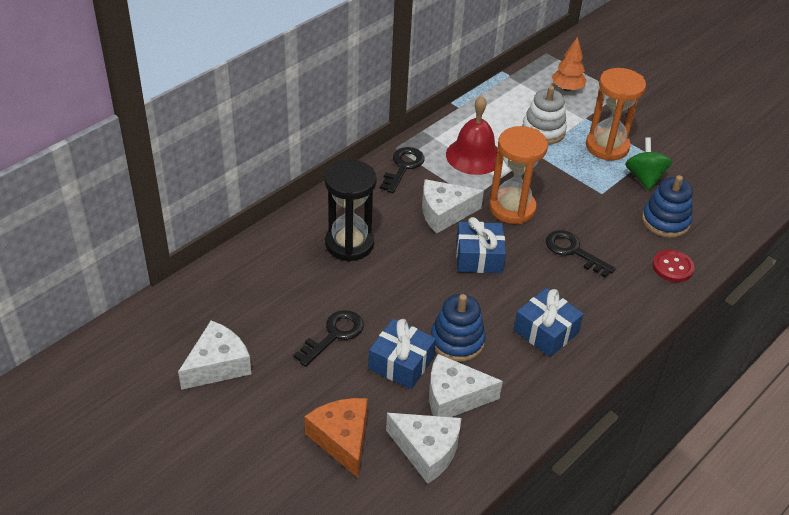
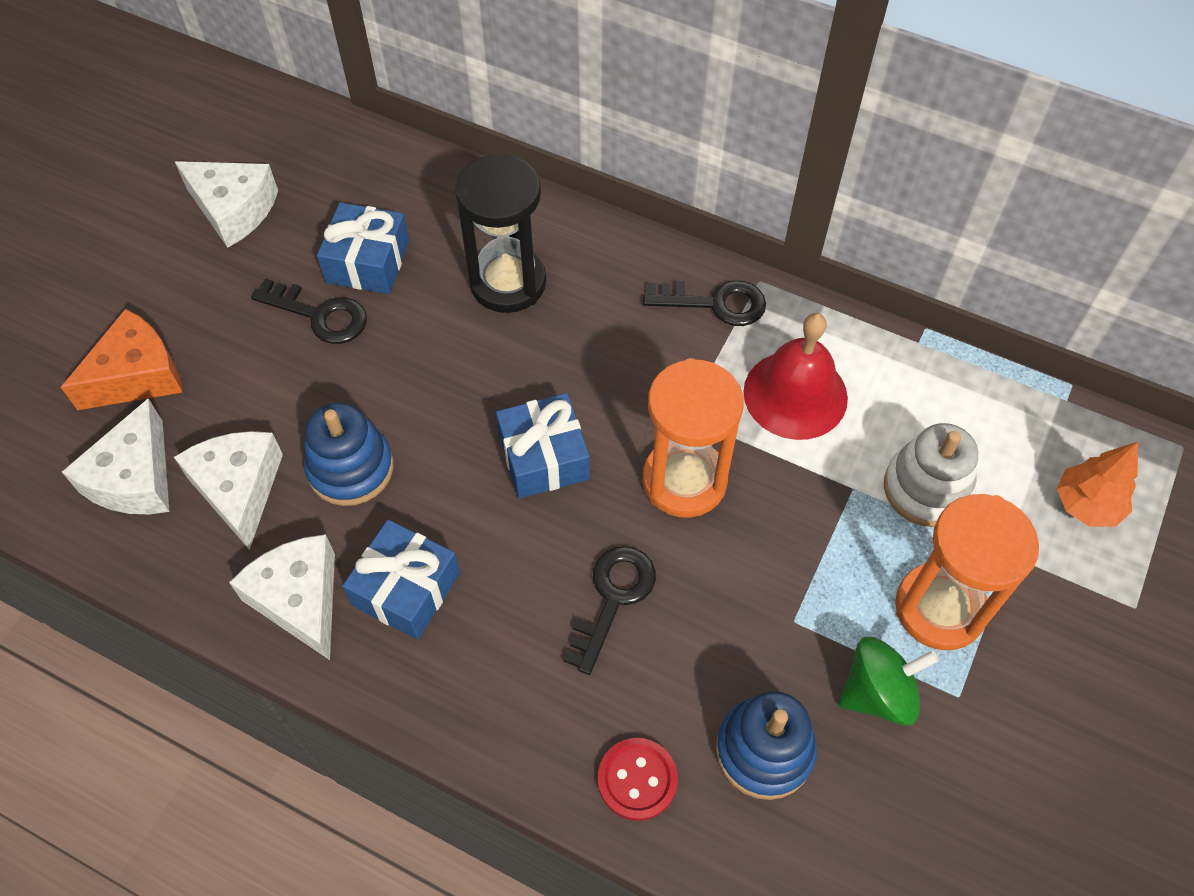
camera: 75 degrees right, 15 degrees up
blue gift [369,319,436,389] -> blue gift moved to [317,203,409,294]
white cheese [422,179,484,233] -> white cheese moved to [229,534,335,660]

